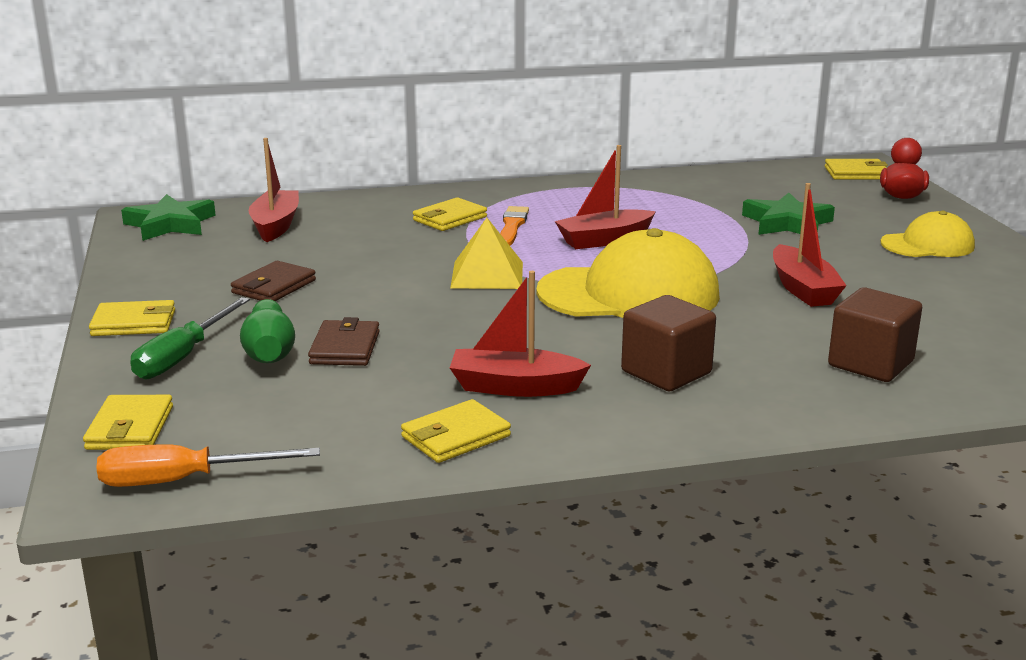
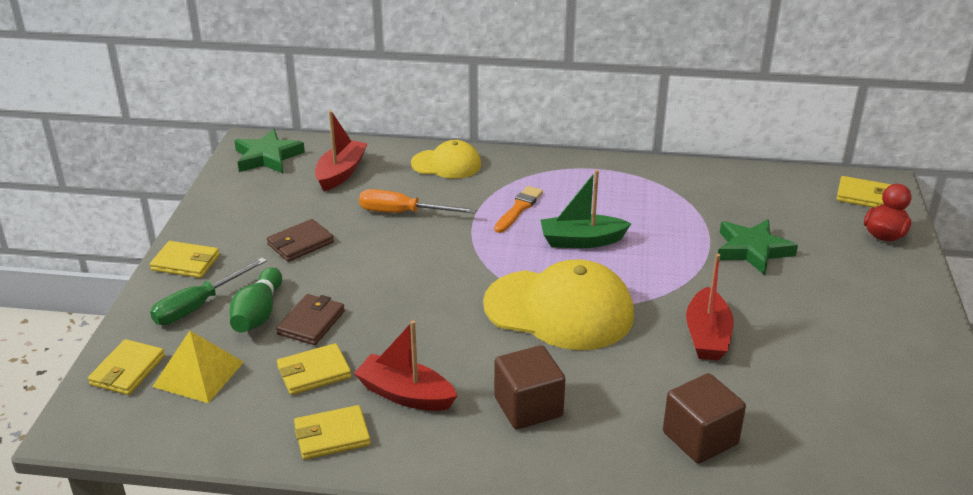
camera: 20 degrees right, 10 degrees up
orange screwdriver [97,444,320,487] -> orange screwdriver moved to [359,189,477,214]
yellow wallet [413,197,487,231] -> yellow wallet moved to [277,343,351,395]
yellow pyramid [450,218,523,289] -> yellow pyramid moved to [152,331,244,403]
red boat [555,145,656,249] -> green boat [541,170,632,248]
yellow cap [880,211,975,257] -> yellow cap moved to [411,140,481,179]

